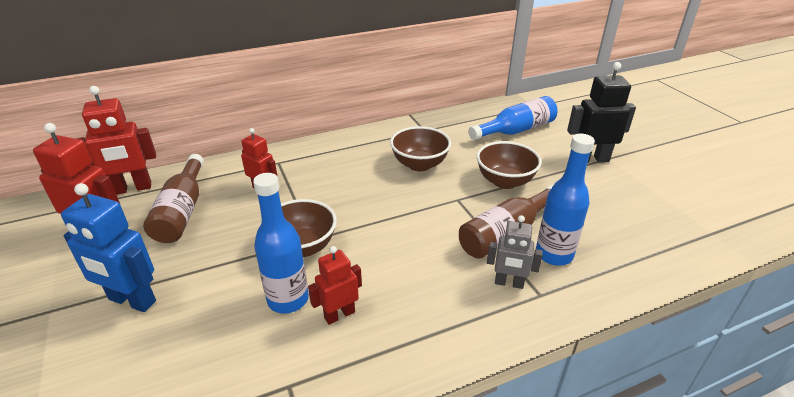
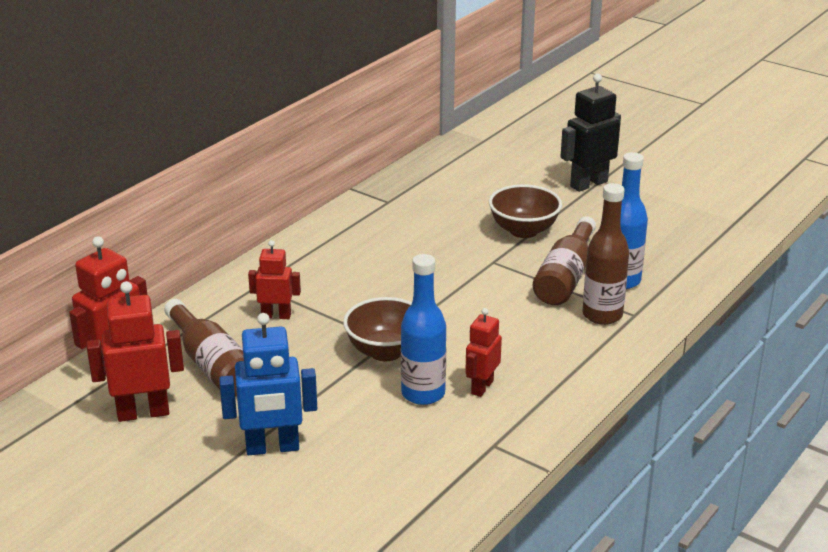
camera: 30 degrees left, 5 degrees down
brown bowl [390,126,451,171] -> none
blue bottle [468,96,557,140] -> none
grey robot [487,215,543,289] -> brown bottle [582,183,629,325]

